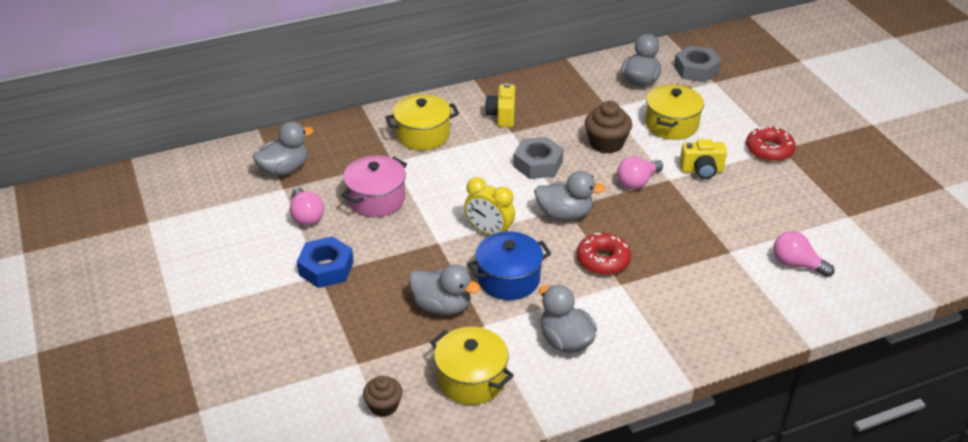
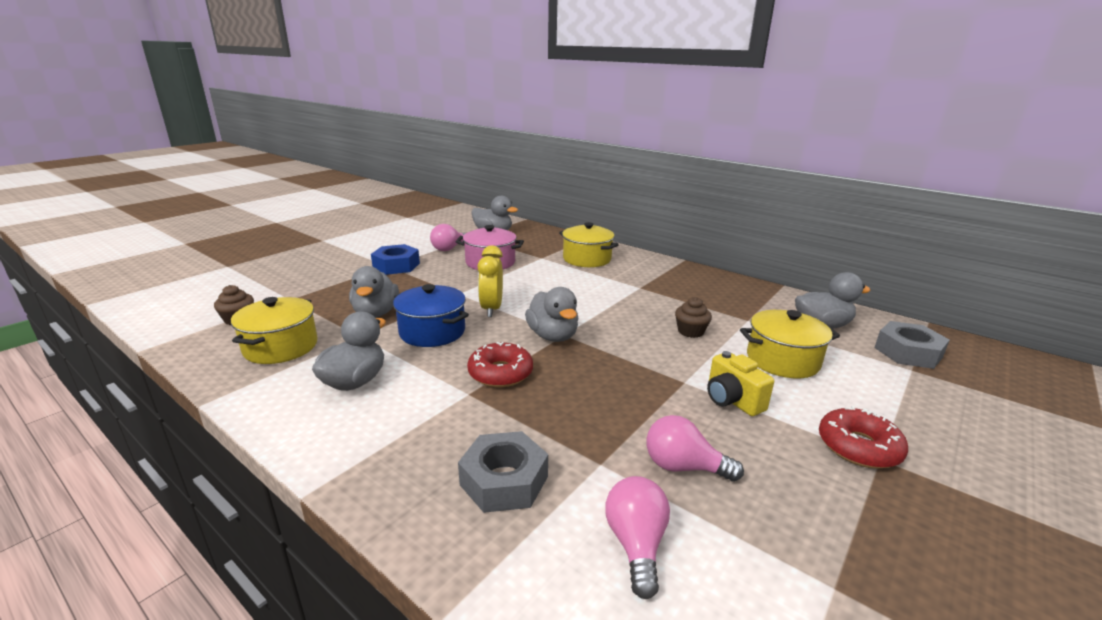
camera: 60 degrees right, 15 degrees down
yellow camera [485,83,515,127] -> none
grey nut [513,137,564,179] -> grey nut moved to [458,431,548,513]
brown cupcake [585,101,632,154] -> brown cupcake [675,297,712,338], size x0.64
pink light bulb [617,156,663,190] -> pink light bulb moved to [646,415,744,482]

